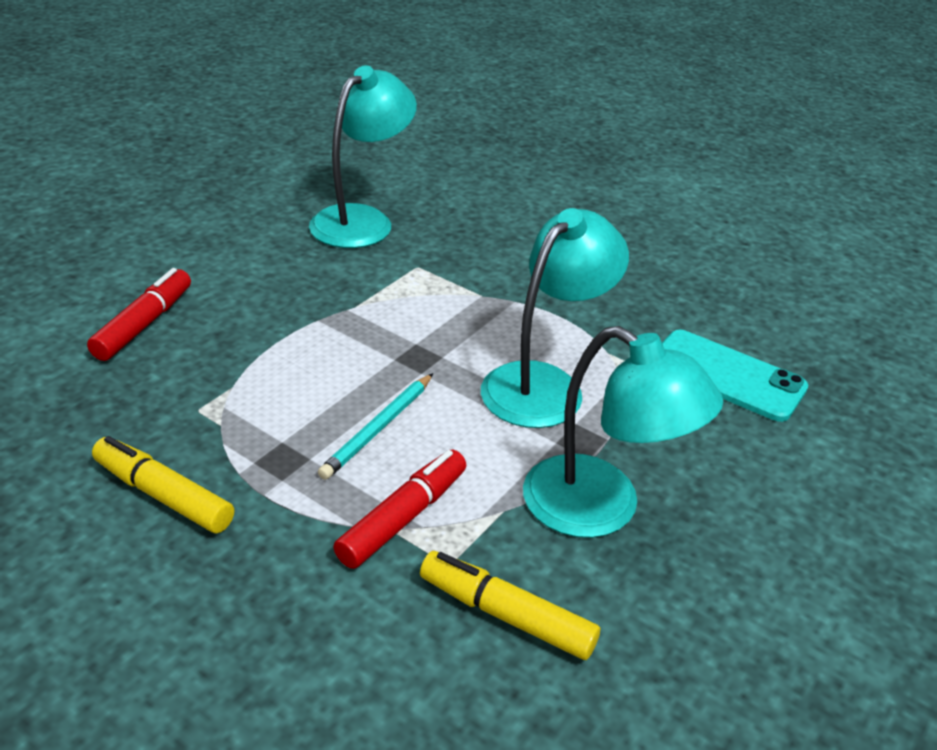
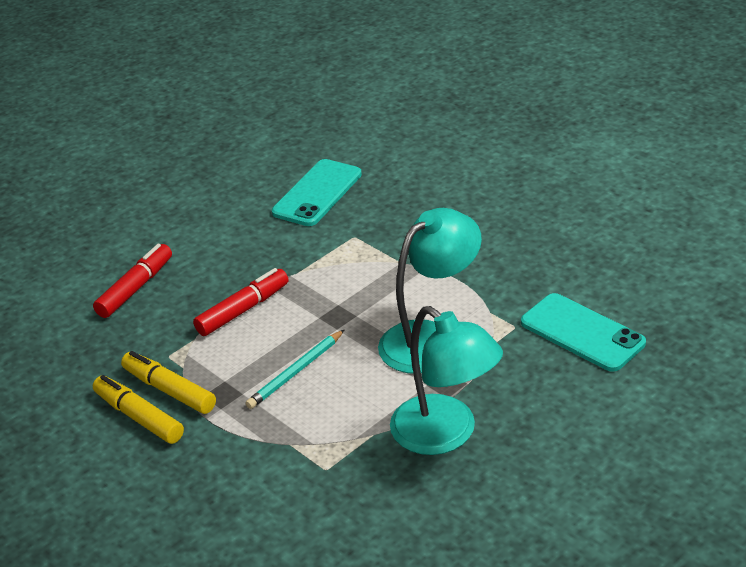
camera: 15 degrees right, 0 degrees up
turquoise lamp [309,65,417,248] -> turquoise phone [272,159,362,226]
red marker [333,450,466,569] -> red marker moved to [193,268,289,336]
yellow marker [420,551,600,660] -> yellow marker moved to [121,351,216,414]

